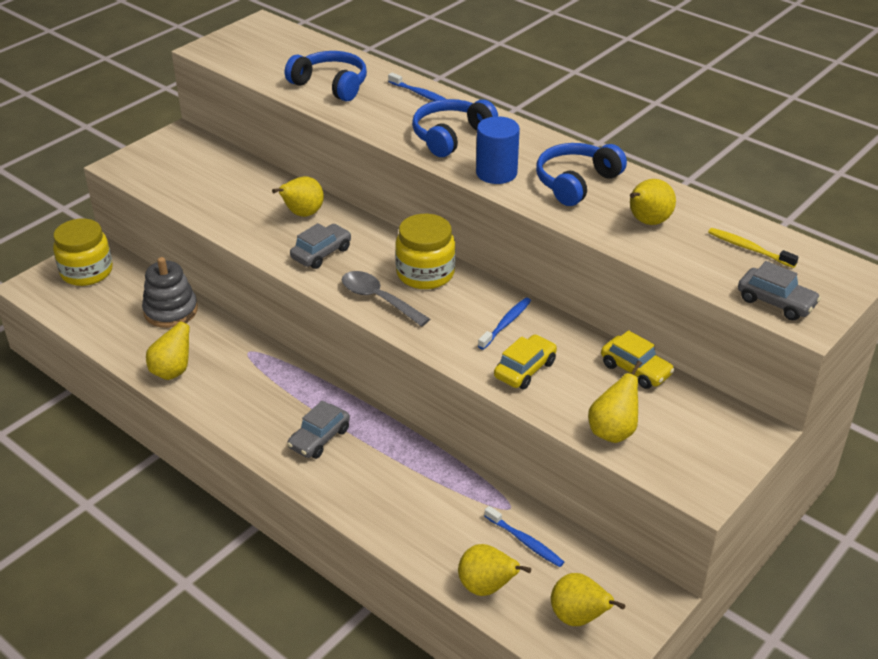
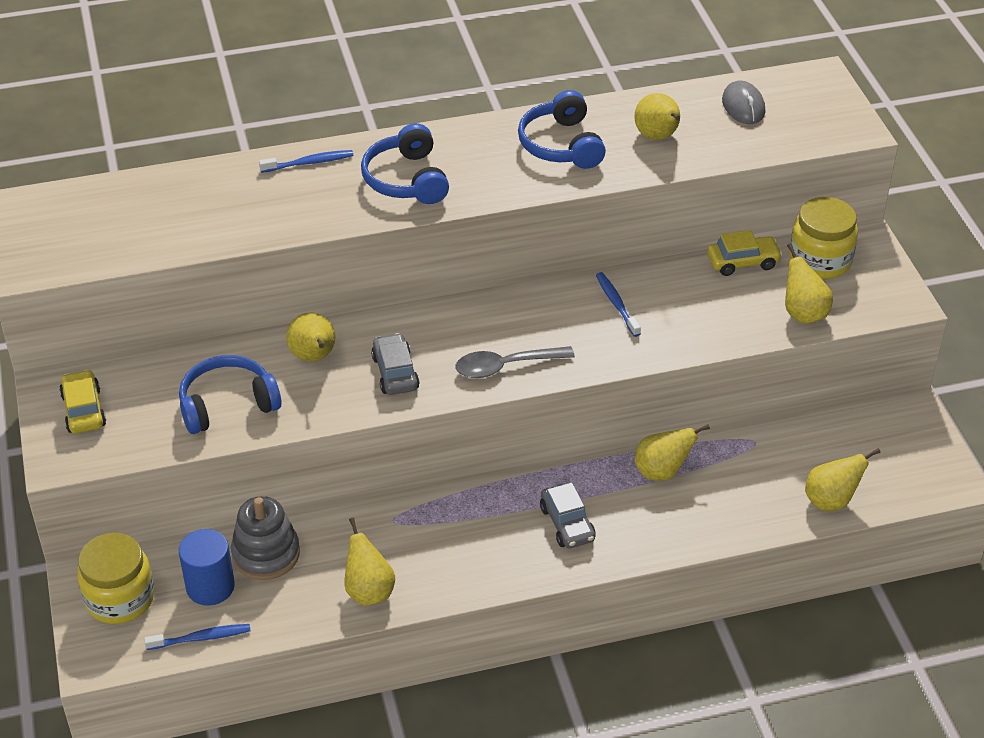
camera: 55 degrees left, 5 degrees up
blue headphones [285,51,367,101] -> blue headphones moved to [179,355,282,434]
yellow jar [395,214,456,289] -> yellow jar moved to [789,197,858,279]
blue cylinder [476,116,520,184] -> blue cylinder moved to [179,529,235,606]
blue toothbrush [484,506,564,567] -> blue toothbrush moved to [144,624,251,650]
yellow car [494,334,557,389] -> yellow car moved to [59,369,106,434]
yellow pear [551,573,625,626] -> yellow pear moved to [635,424,710,481]
yellow toothbrush [708,228,799,268] -> grey mouse [722,81,765,124]
grey car [738,261,821,321] -> none

